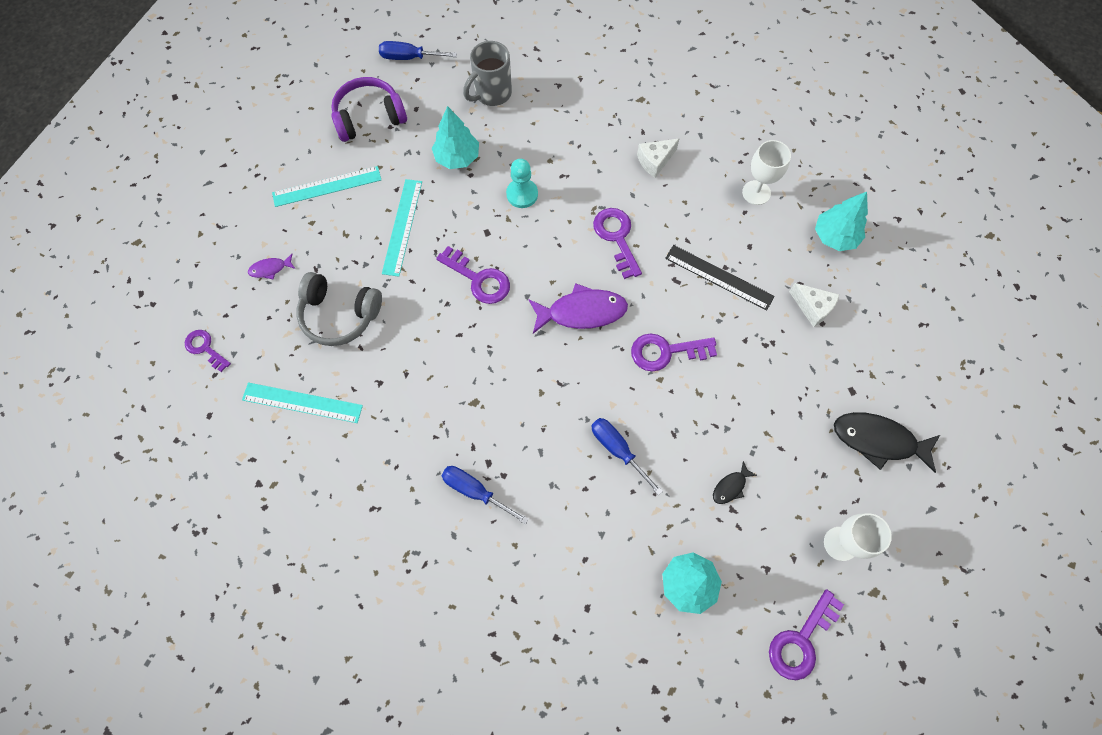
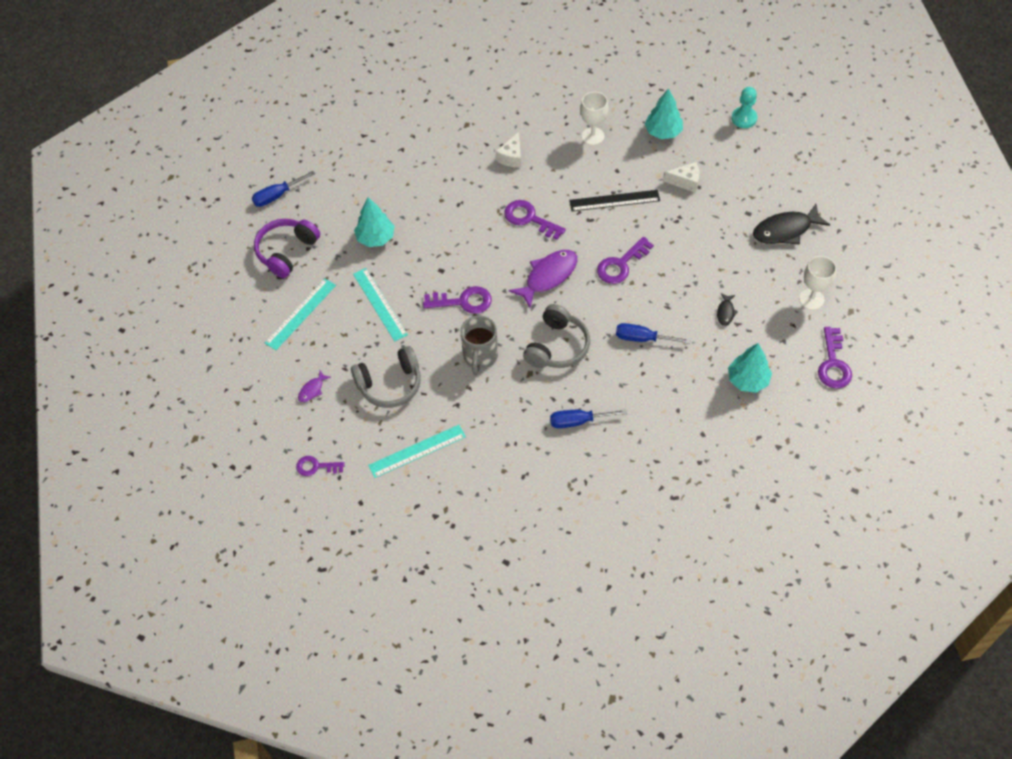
camera: 35 degrees left, 10 degrees down
grey mug [463,41,512,106] -> grey mug moved to [460,315,498,374]
turquoise pawn [506,159,538,208] -> turquoise pawn moved to [731,87,757,128]
none -> grey headphones [523,304,590,368]

